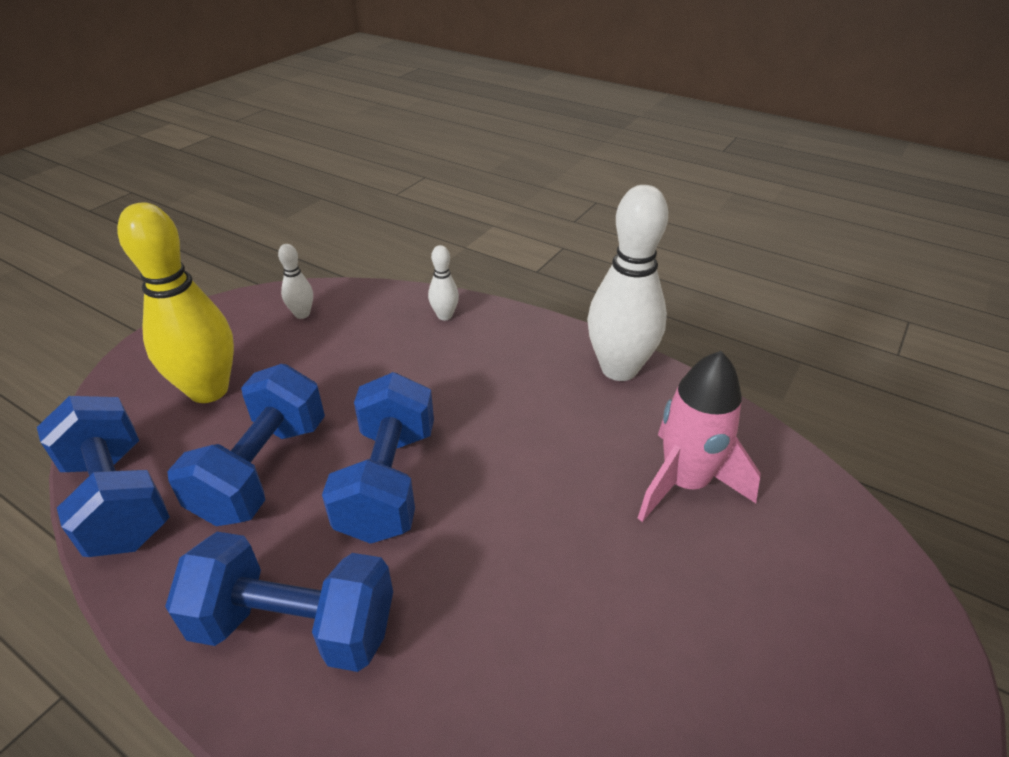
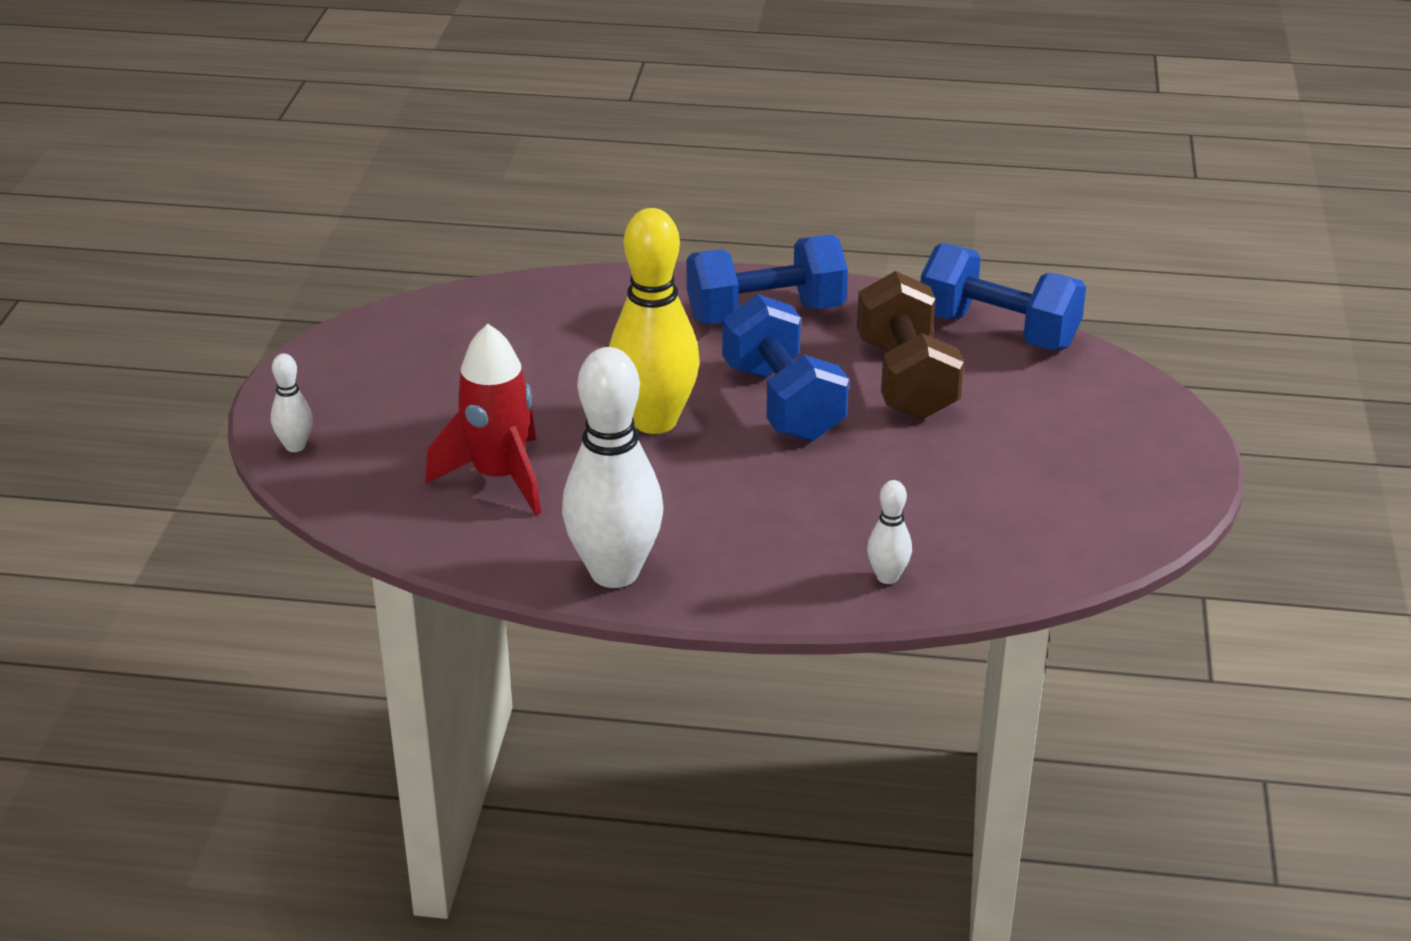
camera: 155 degrees right, 5 degrees down
yellow bowling pin [117,202,234,403] -> yellow bowling pin moved to [609,208,700,434]
blue dumbbell [167,364,325,526] -> brown dumbbell [857,271,964,420]
white bowling pin [278,244,313,319] -> white bowling pin moved to [271,353,313,452]
pink rocket [638,351,761,522] -> red rocket [425,324,541,515]

